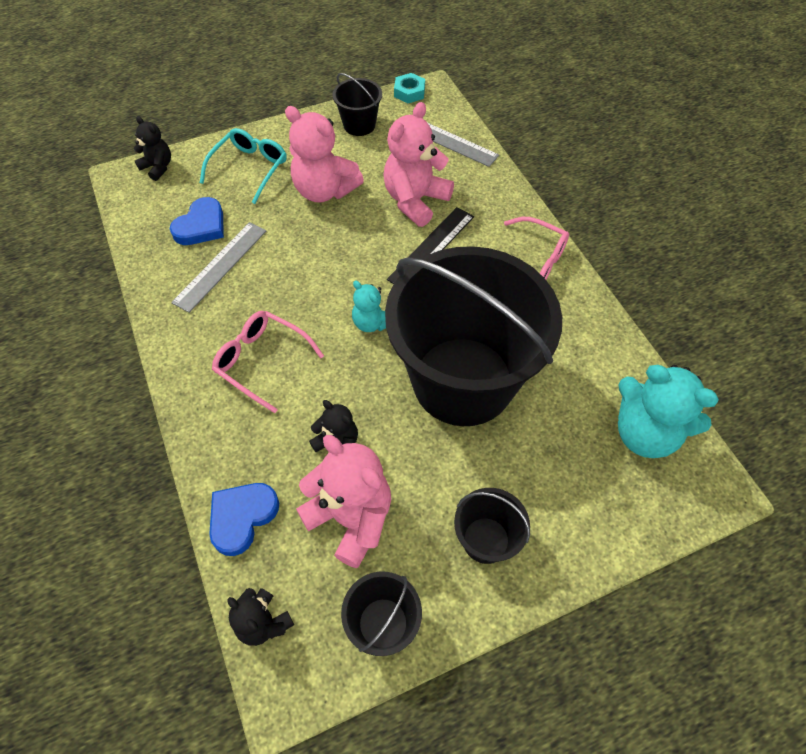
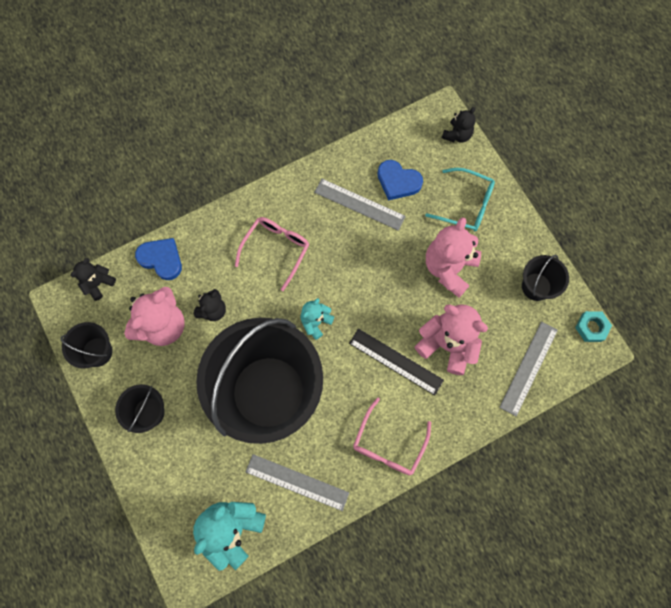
camera: 85 degrees right, 15 degrees up
none -> grey ruler [246,454,349,511]

